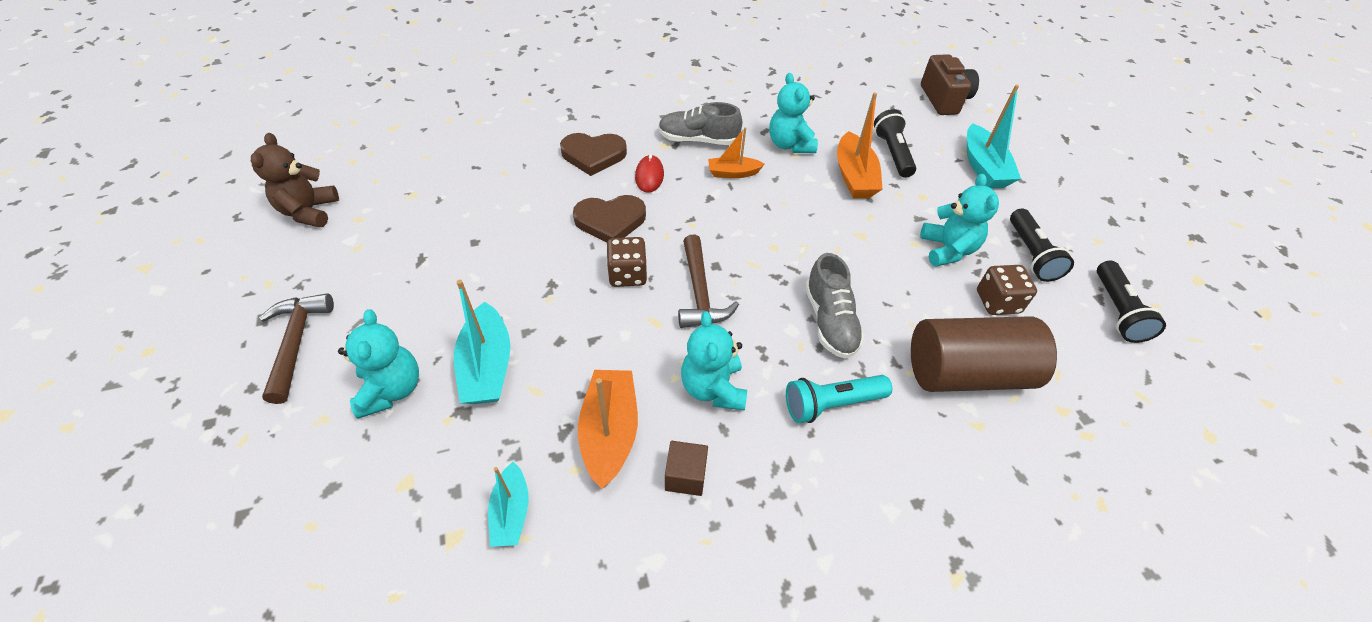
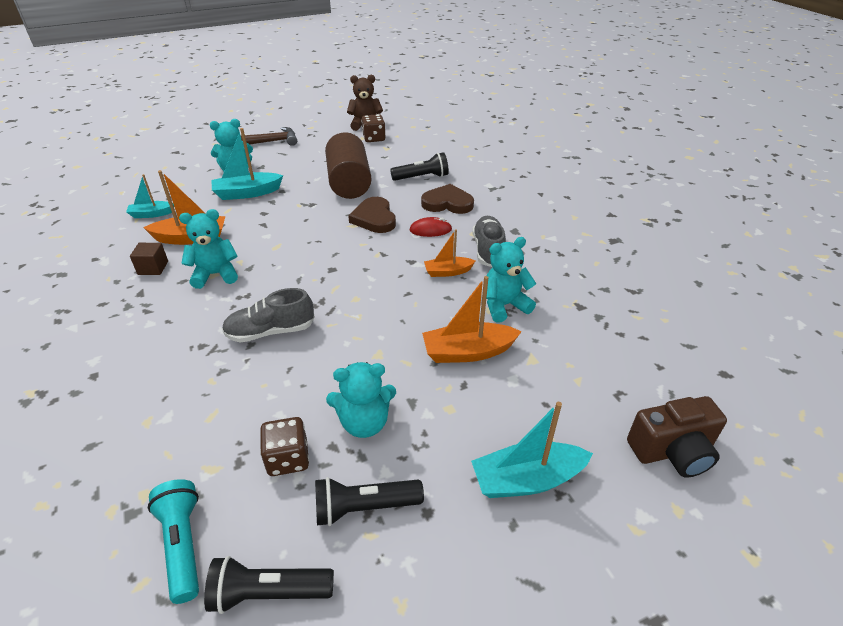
camera: 85 degrees right, 10 degrees down
brown heart [560,133,627,176] -> brown heart turned 105 degrees clockwise [421,184,474,214]
brown dice [606,237,647,287] -> brown dice moved to [361,114,385,142]
brown hammer [678,235,739,328] -> none
orange boat [708,127,764,178] -> orange boat turned 90 degrees counterclockwise [424,229,475,277]
turquoise flashlight [786,375,892,423] -> turquoise flashlight moved to [148,479,199,604]
black flashlight [874,109,916,178] -> black flashlight moved to [390,152,449,181]
brown cylinder [911,316,1057,392] -> brown cylinder moved to [325,132,372,199]

